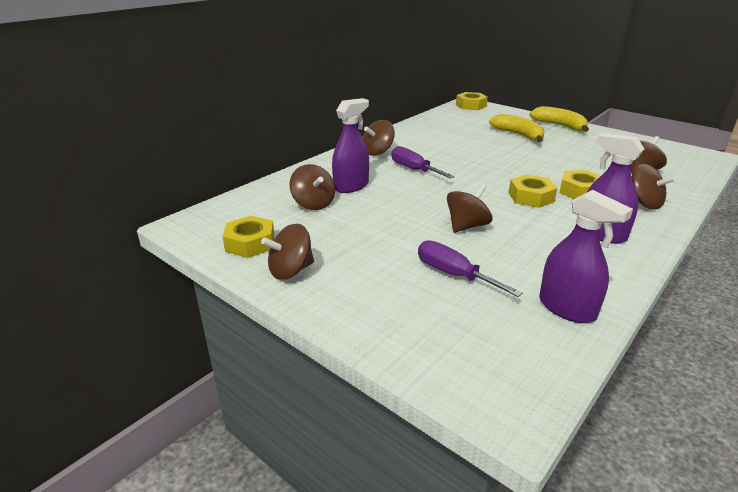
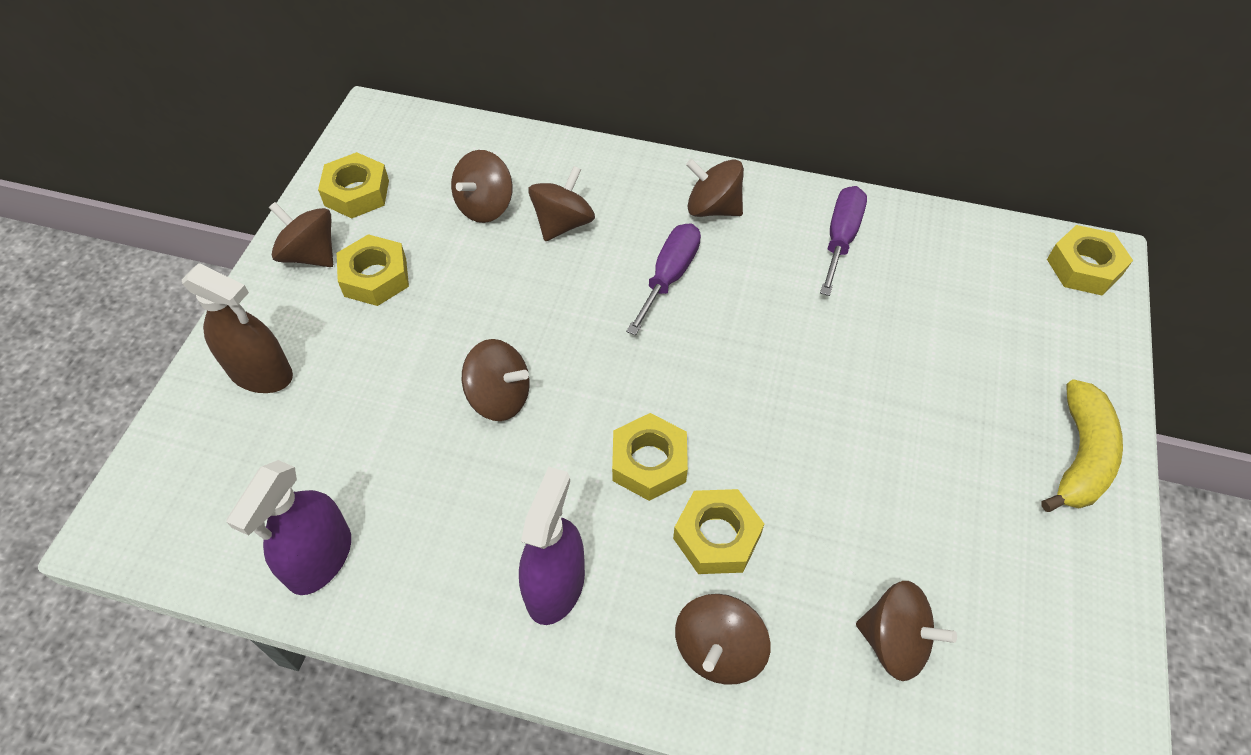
camera: 65 degrees right, 25 degrees up
purple spray bottle [332,98,369,193] -> brown spinning top [528,166,595,241]
purple screwdriver [418,240,523,297] -> purple screwdriver moved to [820,186,867,296]
yellow banana [489,114,544,142] -> none
none -> brown spray bottle [182,263,293,393]
none -> yellow nut [337,234,409,306]

